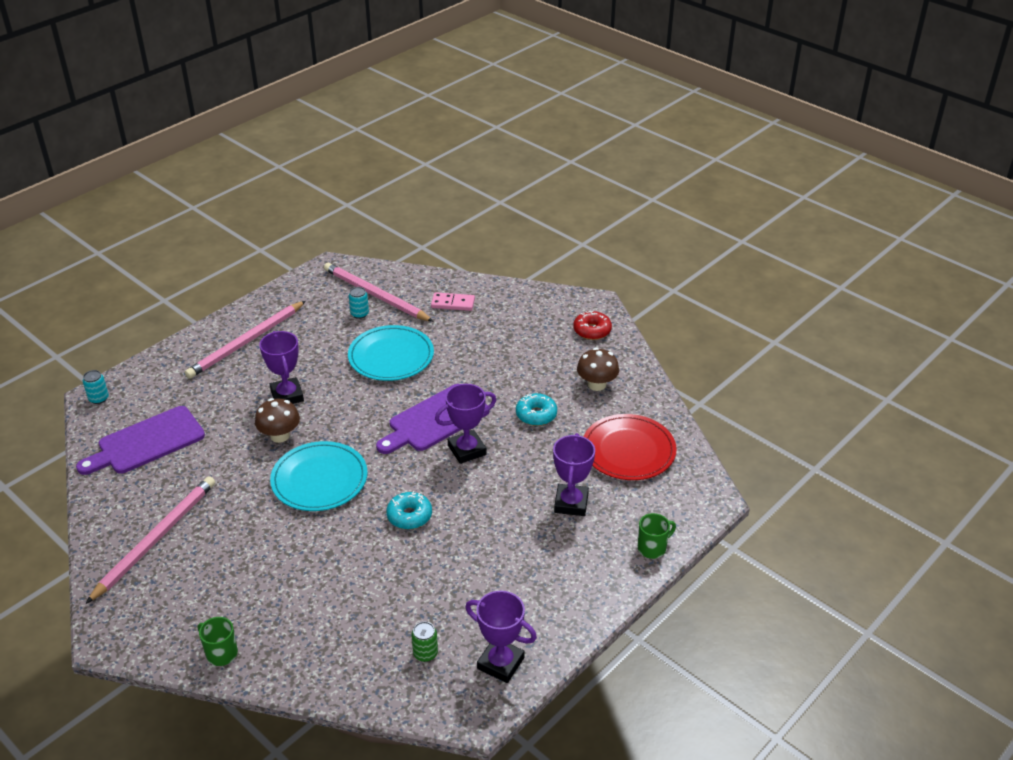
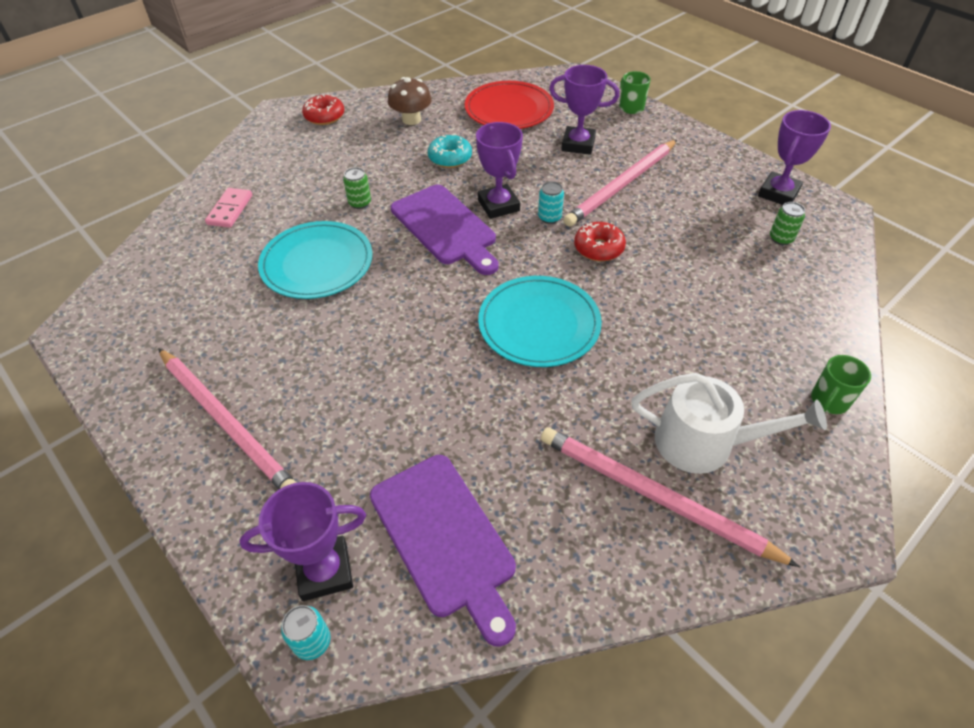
camera: 85 degrees left, 10 degrees up
brown mushroom [255,398,300,443] -> none
purple trophy [259,331,304,404] -> purple trophy moved to [240,482,366,601]
pink pencil [324,263,434,322] -> pink pencil moved to [563,140,677,227]
turquoise can [349,287,369,319] -> turquoise can moved to [538,181,564,224]
turquoise donut [386,491,432,530] -> red donut [574,222,626,261]
none -> green can [343,167,371,209]
none -> white watering can [631,373,827,474]

